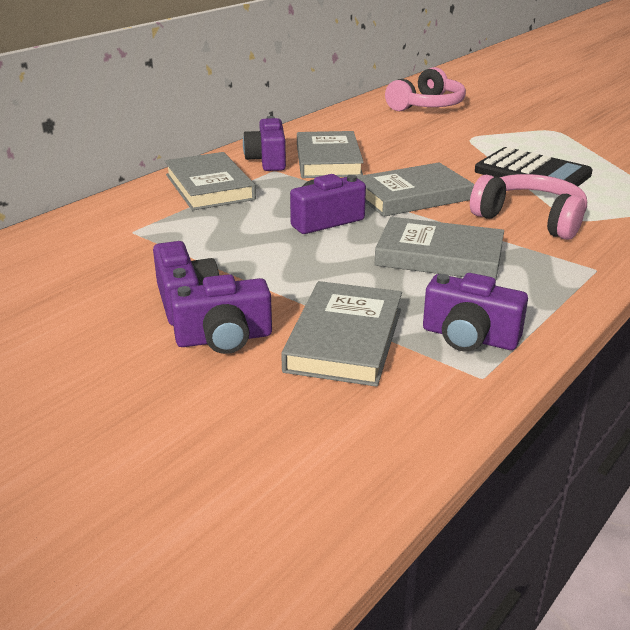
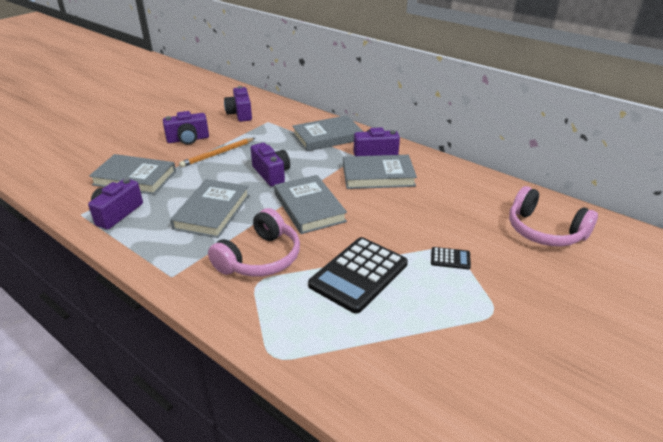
camera: 90 degrees right, 5 degrees up
purple camera [170,274,272,354] -> purple camera moved to [224,86,252,122]
none -> orange pencil [179,138,255,167]
none -> black calculator [431,247,471,269]

